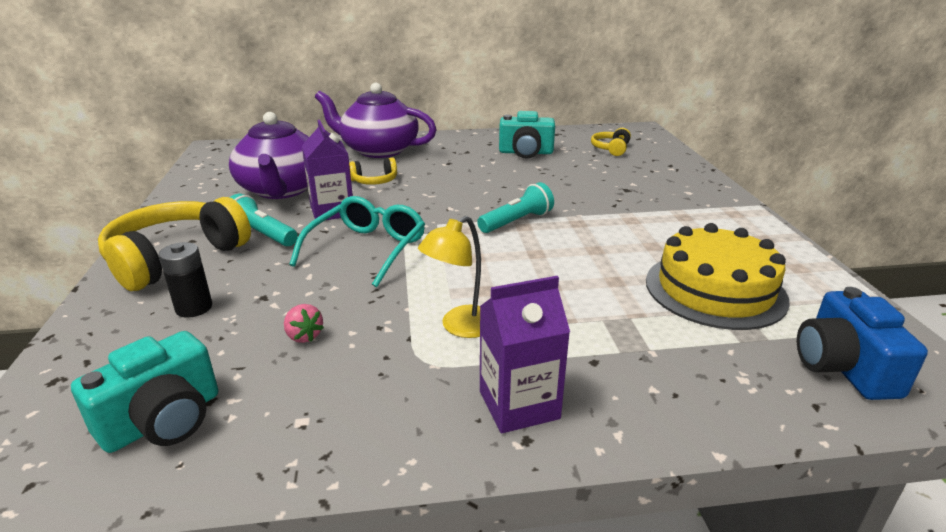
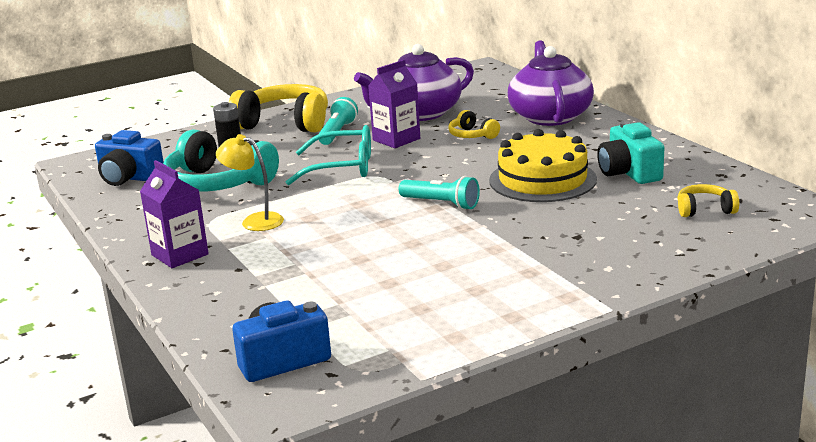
camera: 70 degrees right, 5 degrees down
turquoise camera [71,331,218,453] -> blue camera [95,130,164,186]
pink strawberry [284,304,324,343] -> turquoise headphones [163,129,279,192]
yellow cake [646,223,790,330] -> yellow cake moved to [489,129,597,202]

